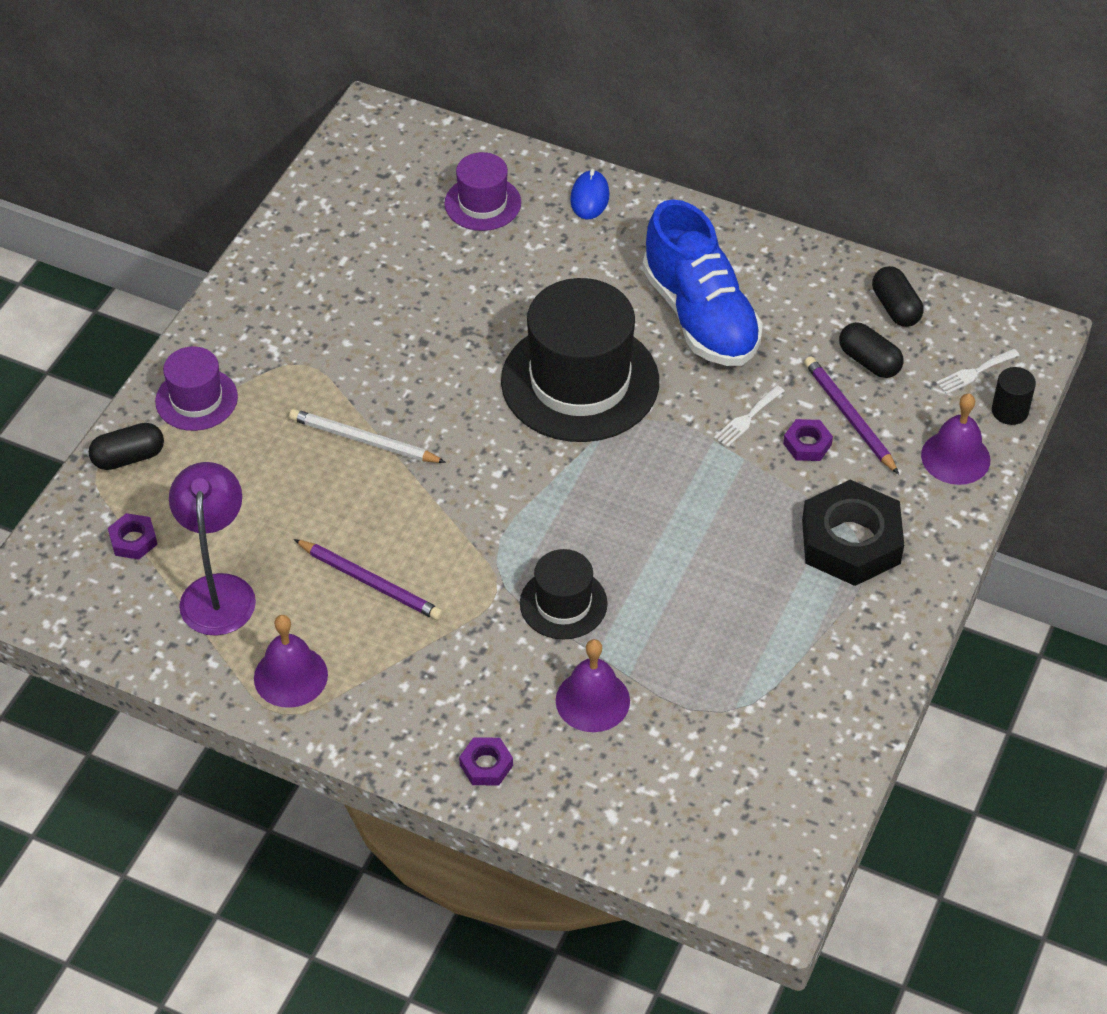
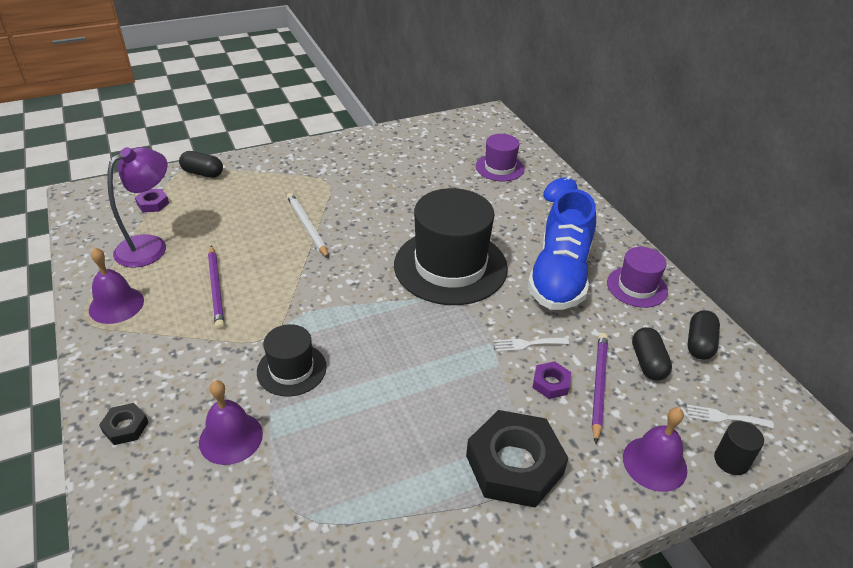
camera: 40 degrees right, 10 degrees down
purple hat [155,346,238,431] -> purple hat moved to [607,247,668,308]
purple nut [459,737,513,786] -> black nut [99,403,149,445]

